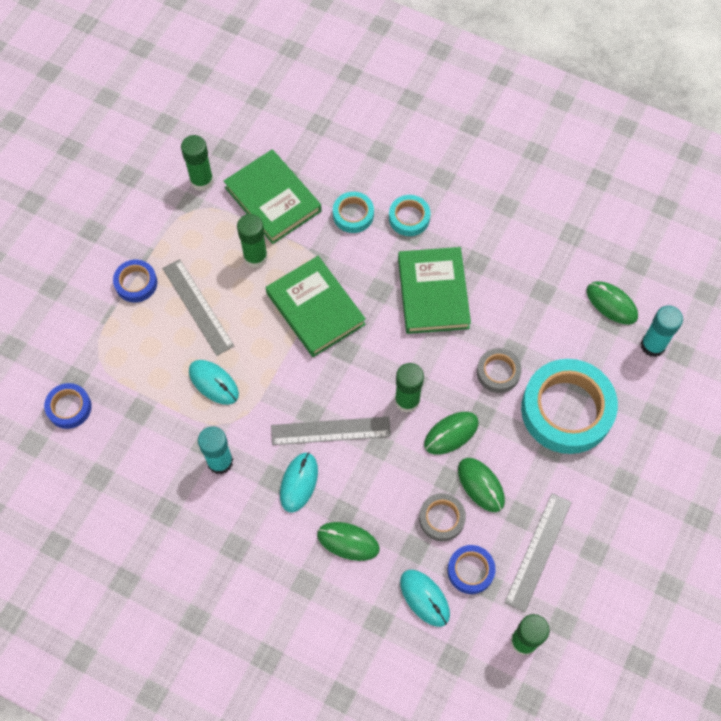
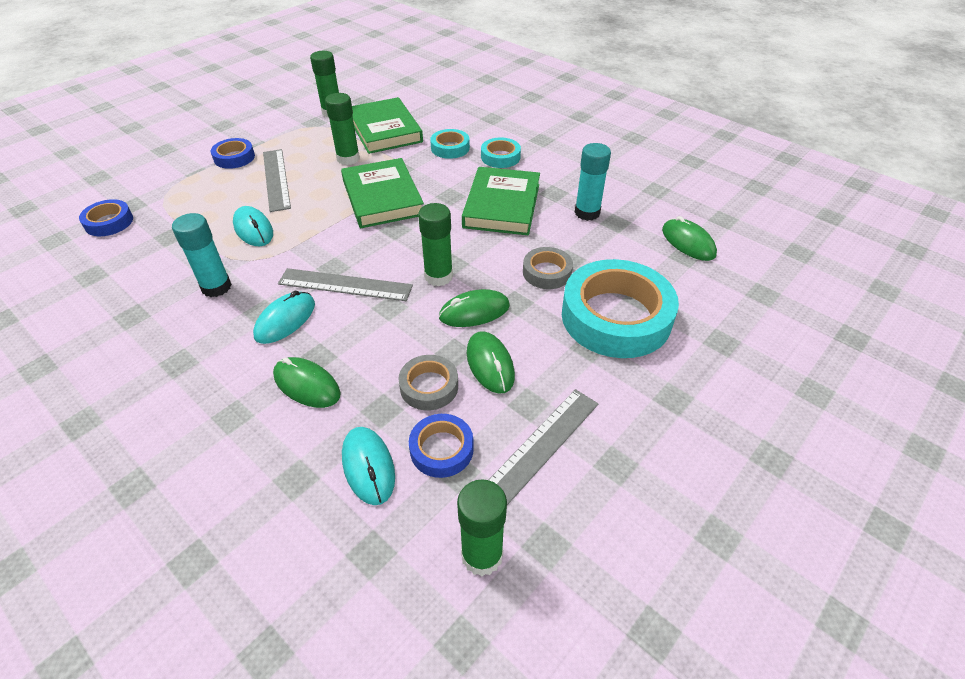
camera: 15 degrees right, 20 degrees down
turquoise glue stick [641,306,683,357] -> turquoise glue stick moved to [575,143,611,221]

